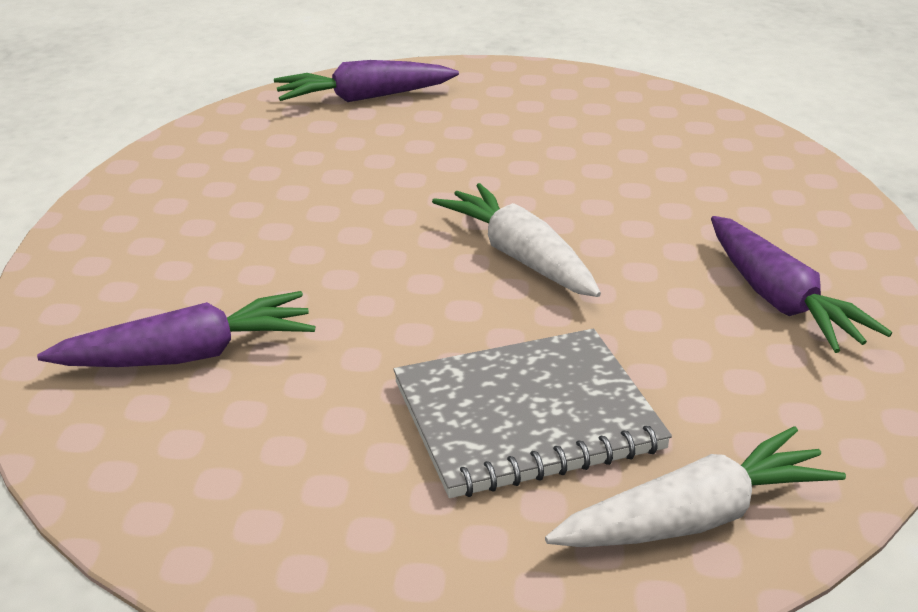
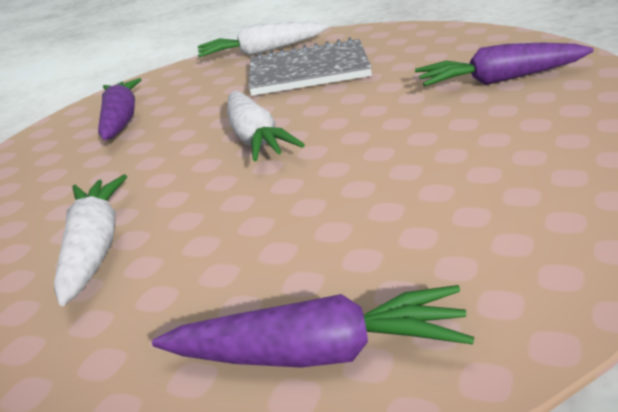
camera: 160 degrees left, 5 degrees down
none -> white carrot [54,175,127,306]

